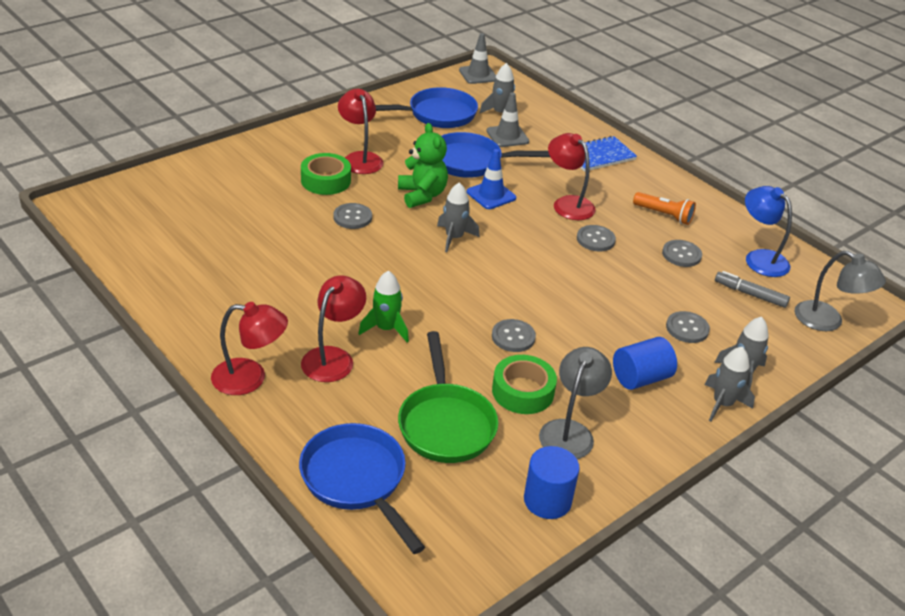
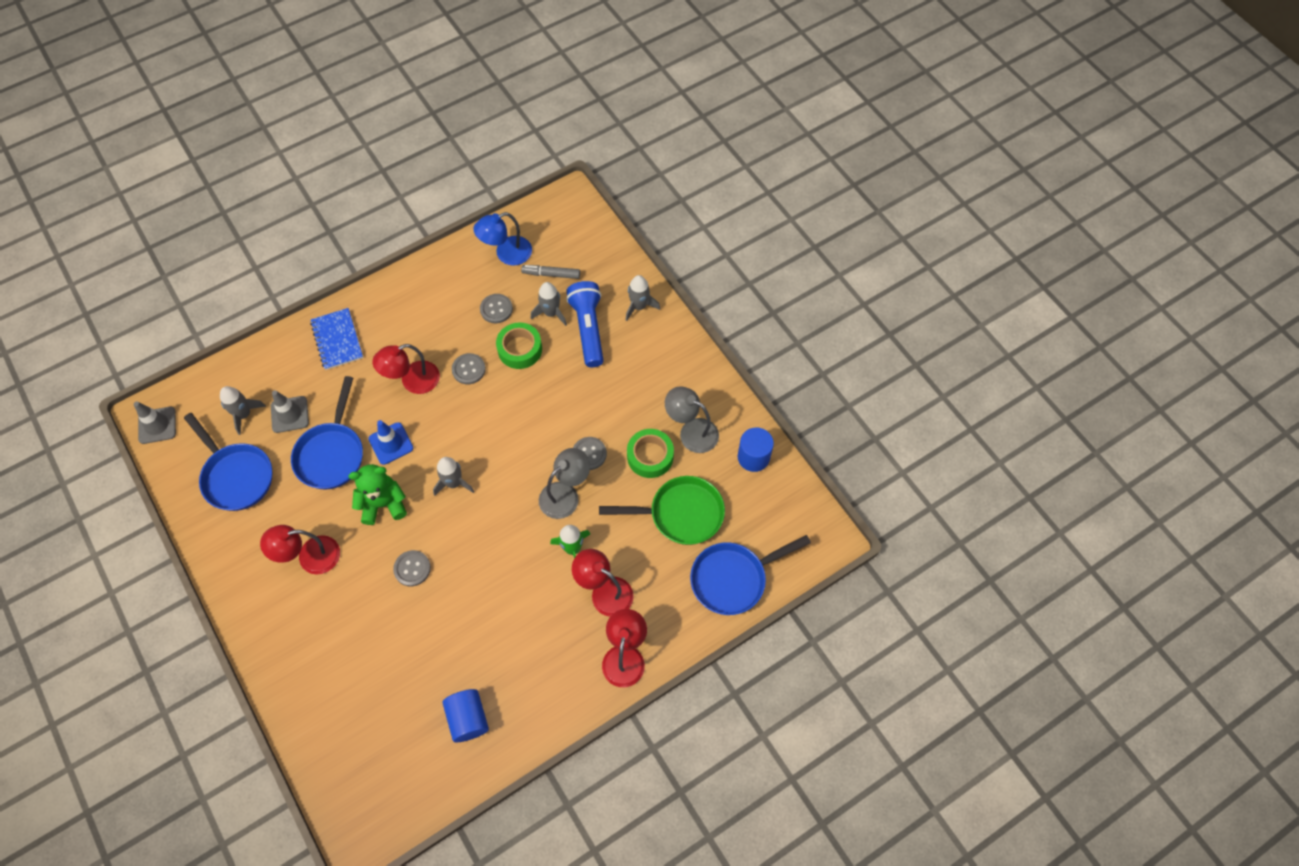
camera: 80 degrees left, 25 degrees up
green tape [301,153,351,195] -> green tape moved to [496,322,542,369]
blue pan [375,87,478,128] -> blue pan turned 150 degrees clockwise [184,413,272,511]
blue cylinder [613,337,677,390] -> blue cylinder moved to [443,689,489,742]
orange flashlight [633,192,696,225] -> none
grey button [666,311,710,343] -> blue flashlight [566,281,604,367]
grey rocket [705,347,755,421] -> grey rocket moved to [531,282,567,326]
grey marker [715,271,790,308] -> grey marker turned 60 degrees clockwise [521,265,580,279]
grey lamp [795,251,886,331] -> grey lamp moved to [539,448,590,519]

